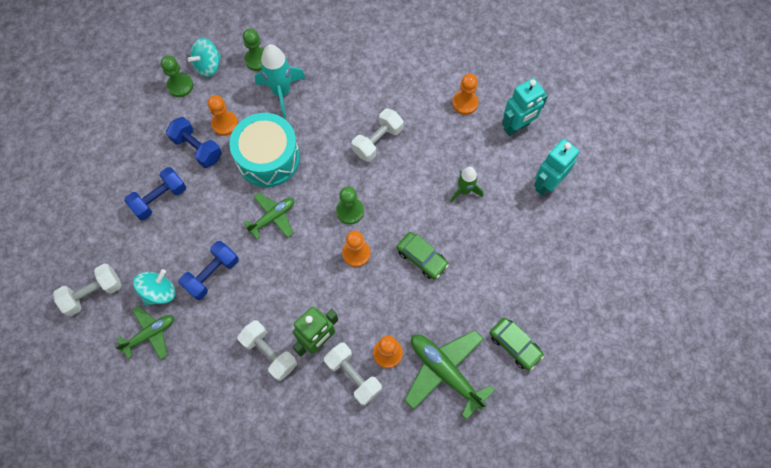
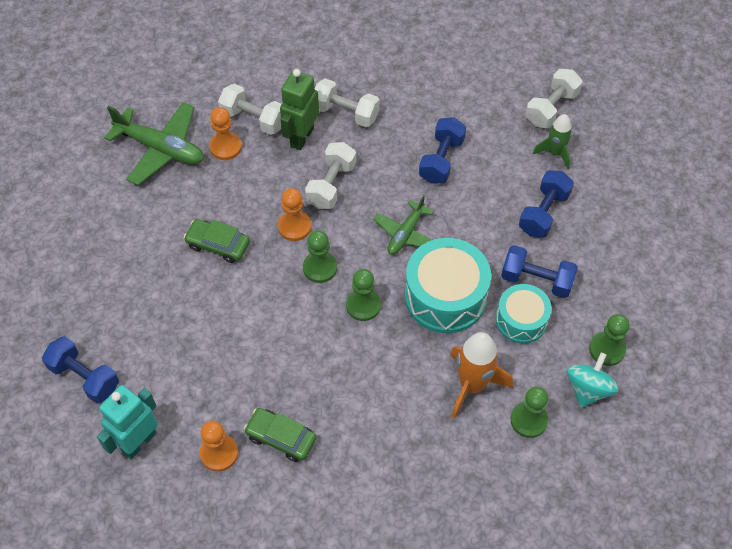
camera: 160 degrees right, 10 degrees down
green plane [115,306,174,360] -> none
turquoise spinning top [133,269,176,305] -> none
orange pawn [208,95,238,136] -> turquoise drum [496,284,552,343]
turquoise rocket [255,44,306,117] -> orange rocket [450,332,513,419]
white dumbbell [352,108,403,162] -> white dumbbell moved to [305,142,356,209]
green rocket [450,167,483,203] -> green rocket moved to [533,114,572,169]
green car [490,317,544,370] -> green car moved to [244,408,317,462]
turquoise robot [534,139,579,196] -> blue dumbbell [42,336,119,403]
none -> green pawn [346,269,381,321]

